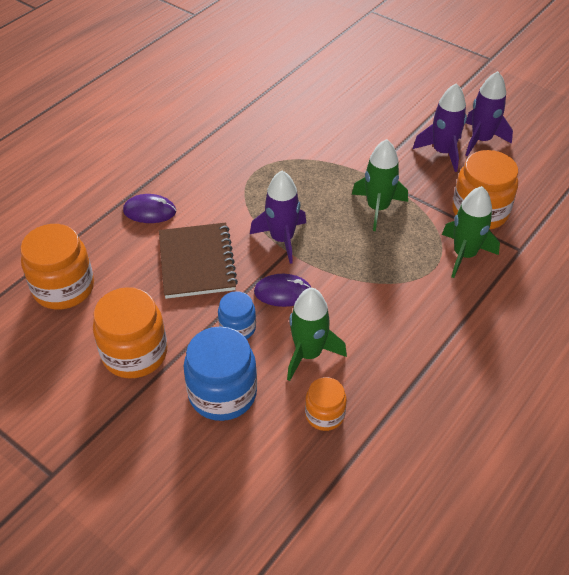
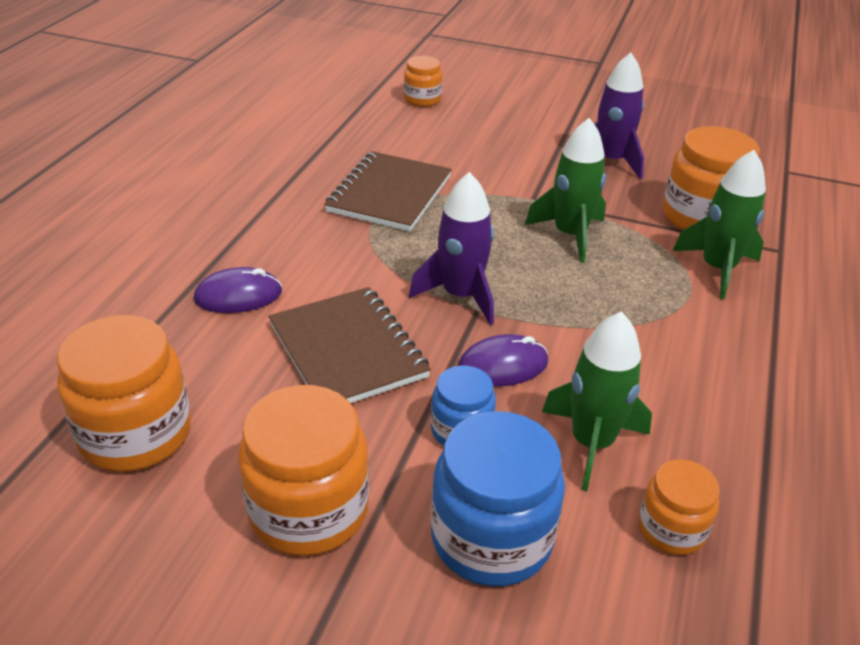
camera: 20 degrees left, 10 degrees down
purple rocket [466,71,513,156] -> none
none -> brown notebook [324,151,452,232]
none -> orange jar [404,56,442,107]

